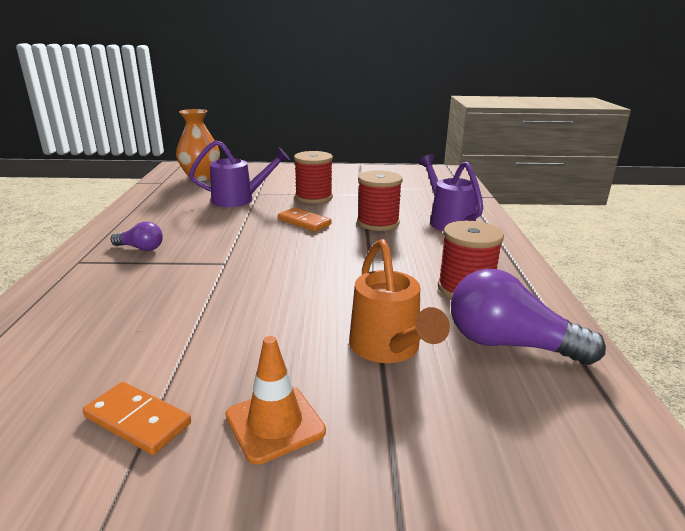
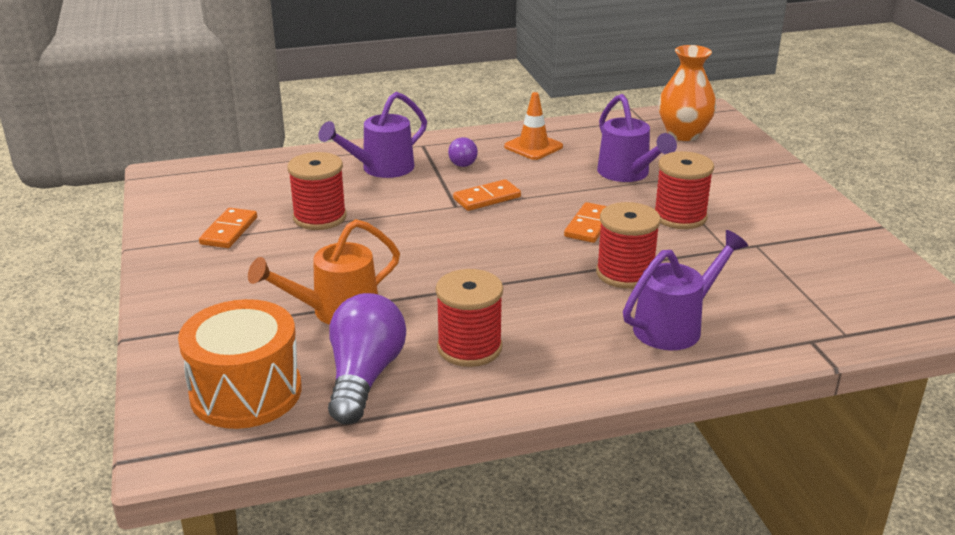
camera: 75 degrees right, 5 degrees up
orange traffic cone [226,336,326,465] -> orange traffic cone moved to [504,92,563,160]
none -> orange drum [178,299,302,429]
none -> red spool [287,152,347,230]
none -> purple watering can [318,92,427,178]
none -> orange domino [453,179,521,211]

